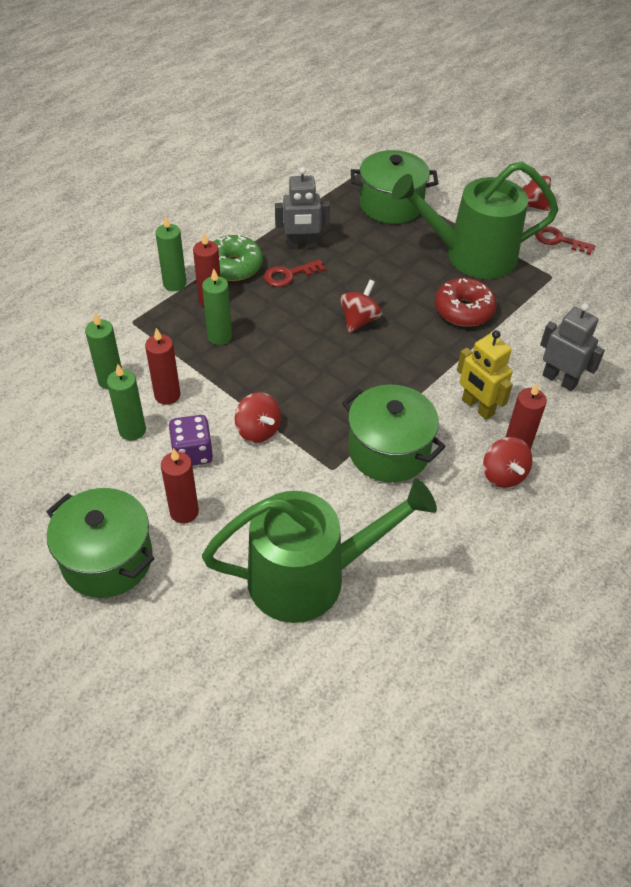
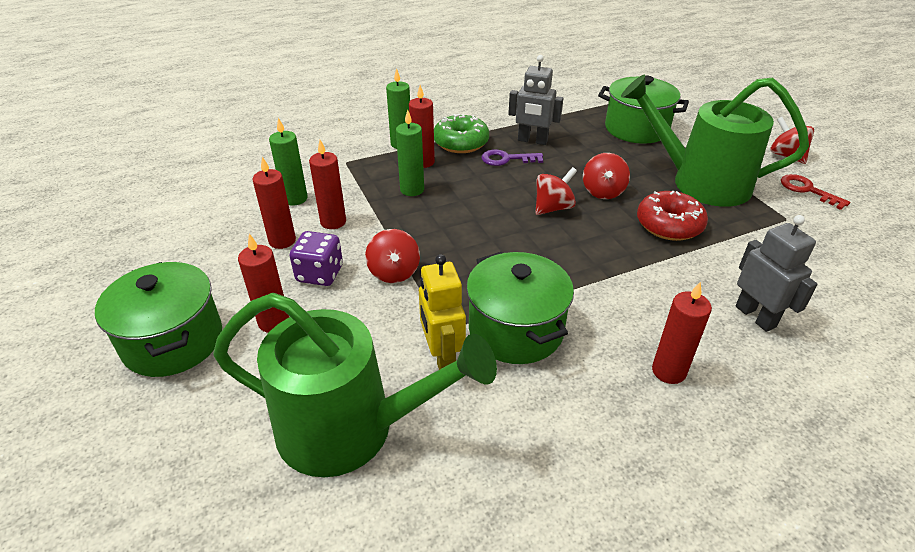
camera: 25 degrees right, 10 degrees down
green candle [107,364,146,440] -> red candle [252,156,296,249]
red key [264,260,326,287] -> purple key [481,149,543,166]
yellow robot [457,330,513,420] -> yellow robot moved to [419,254,466,370]
red spinning top [483,437,532,488] -> red spinning top moved to [583,153,630,199]

